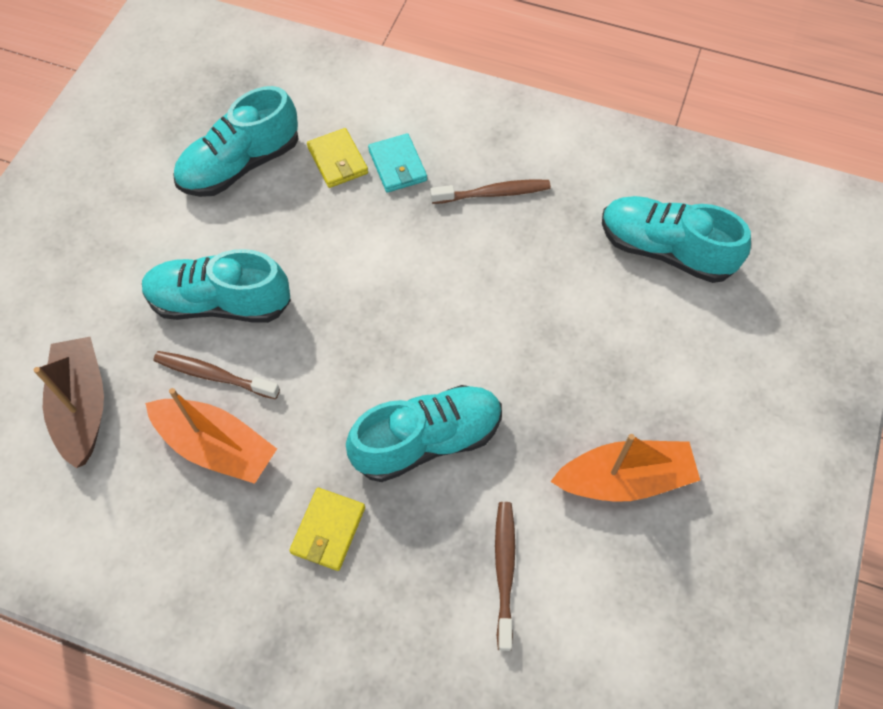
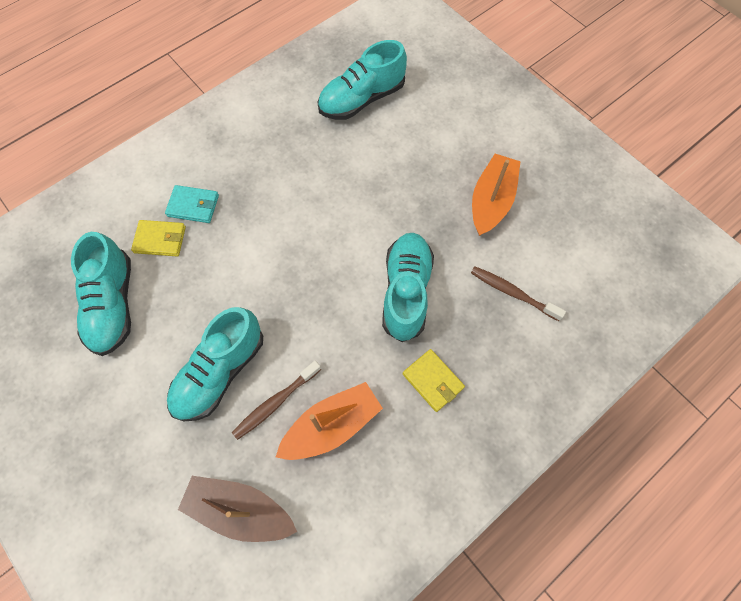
camera: 60 degrees left, 5 degrees up
brown toothbrush [430,180,551,204] -> none

